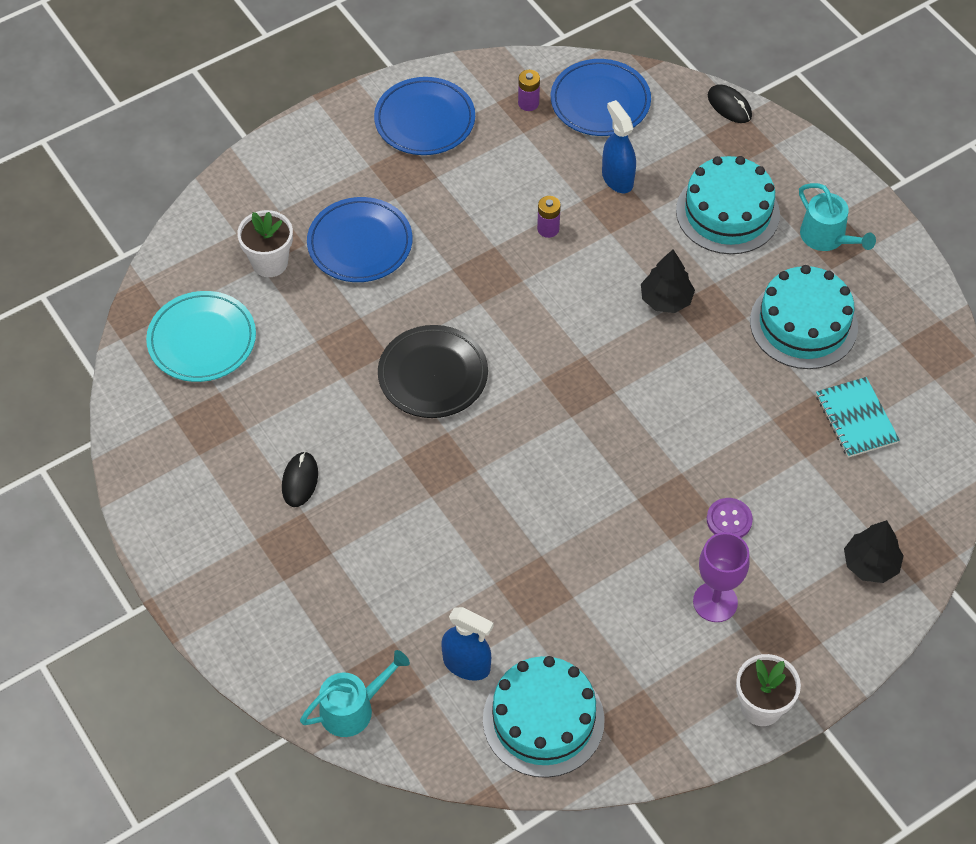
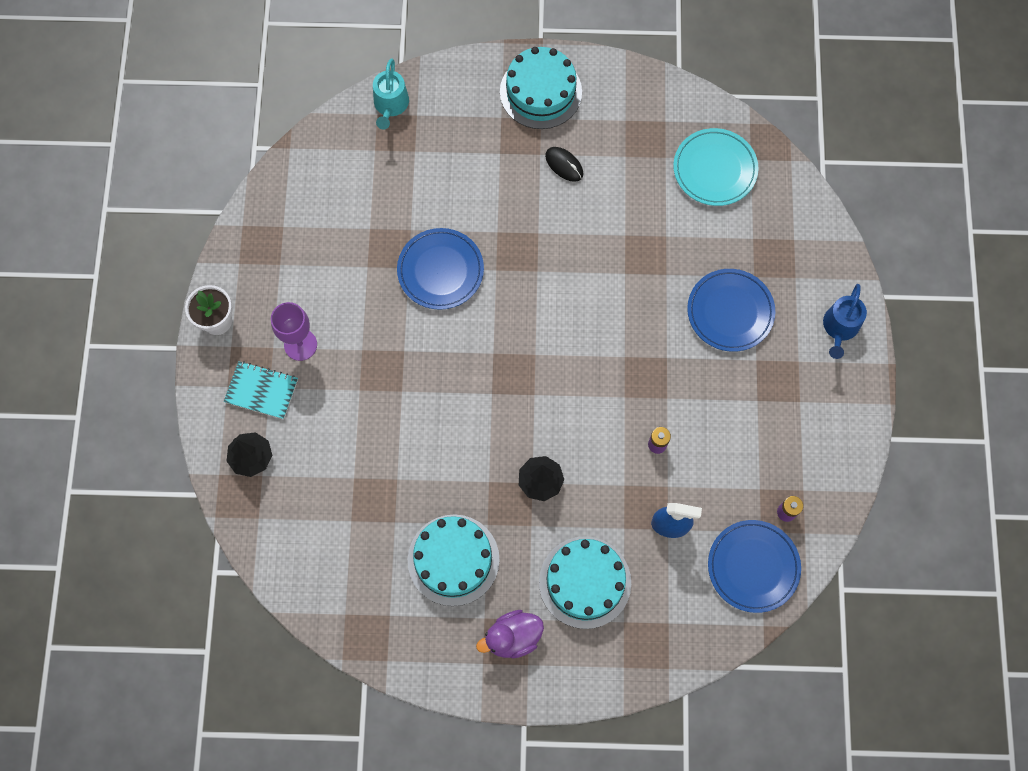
camera: 125 degrees right, 15 degrees up
white flower pot [237,210,293,277] -> none
blue plate [374,77,475,155] -> blue plate moved to [397,228,484,310]
black plate [378,325,488,418] -> none
blue spray bottle [441,607,494,681] -> none
turquoise cake [483,656,605,778] -> turquoise cake moved to [500,47,582,129]
purple button [707,498,753,538] -> none
black mouse [708,84,752,123] -> none
turquoise watering can [799,183,876,251] -> purple duck [476,610,544,659]
turquoise notebook [816,377,900,458] -> turquoise notebook moved to [224,361,298,419]
none -> blue watering can [823,284,867,359]

